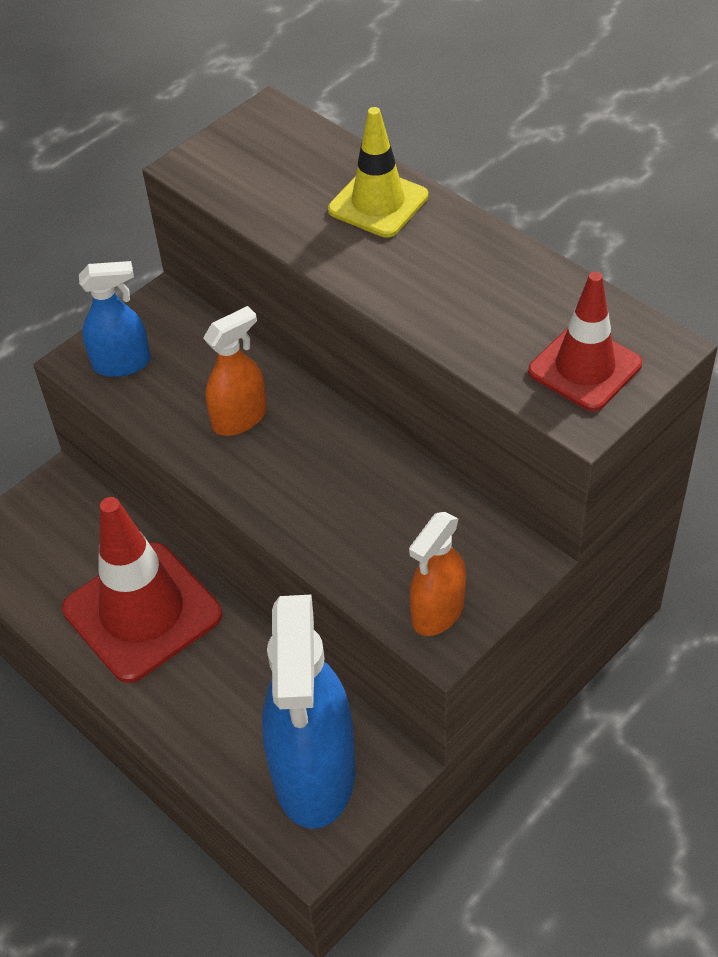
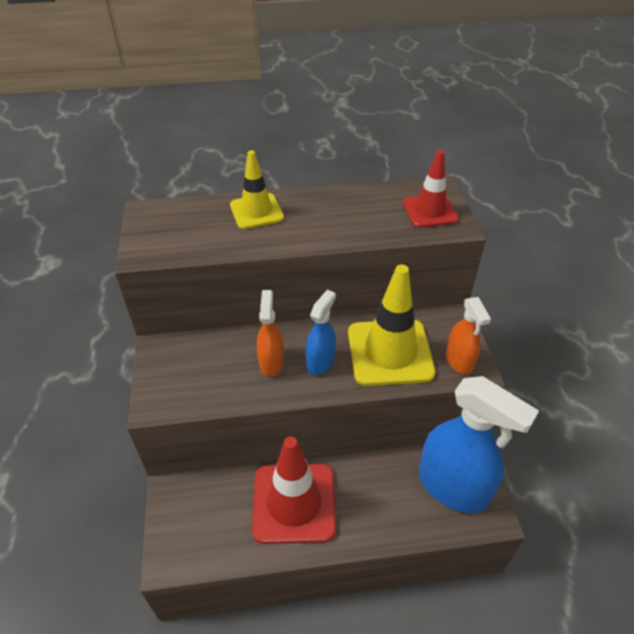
camera: 55 degrees left, 5 degrees down
blue spray bottle [79,261,151,377] -> blue spray bottle moved to [306,290,336,375]
none -> yellow traffic cone [348,264,436,386]

